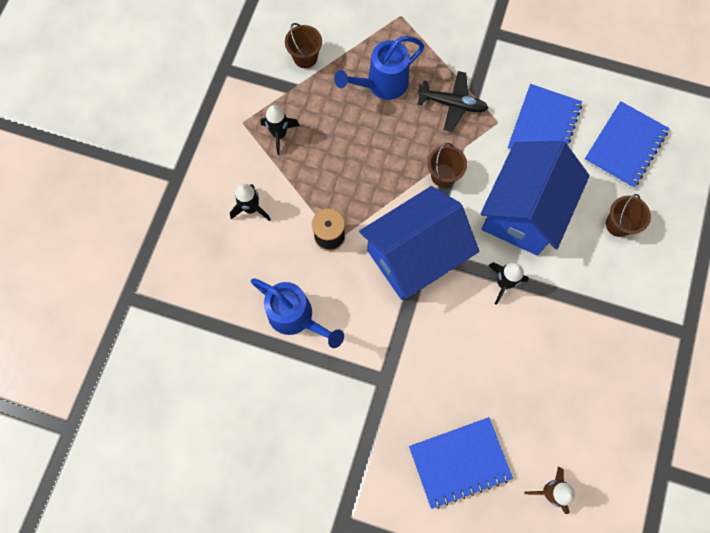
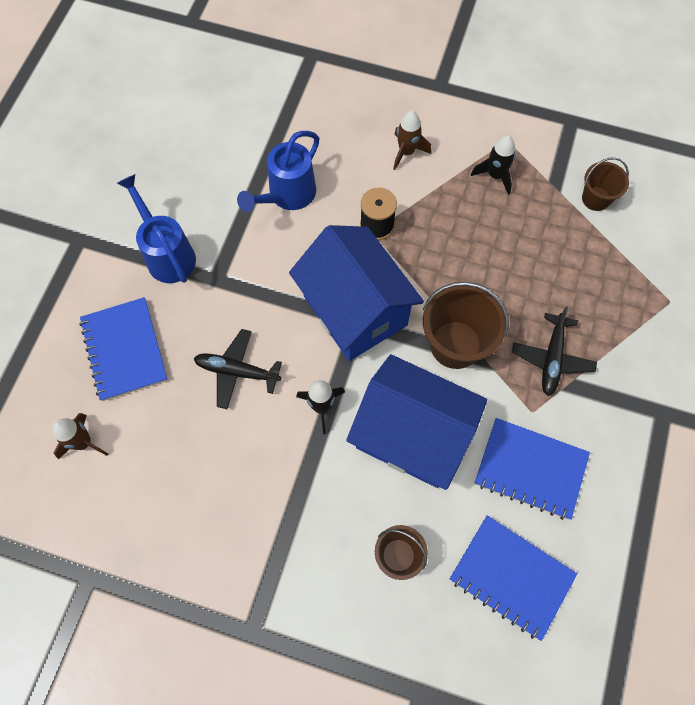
camera: 90 degrees right, 5 degrees down
black rocket [230,184,271,221] -> brown rocket [393,111,431,170]
blue watering can [334,36,424,100] -> blue watering can moved to [117,174,196,283]
brown bucket [428,143,467,187] -> brown bucket [423,282,509,369], size x1.70
none -> black plane [194,329,282,409]

